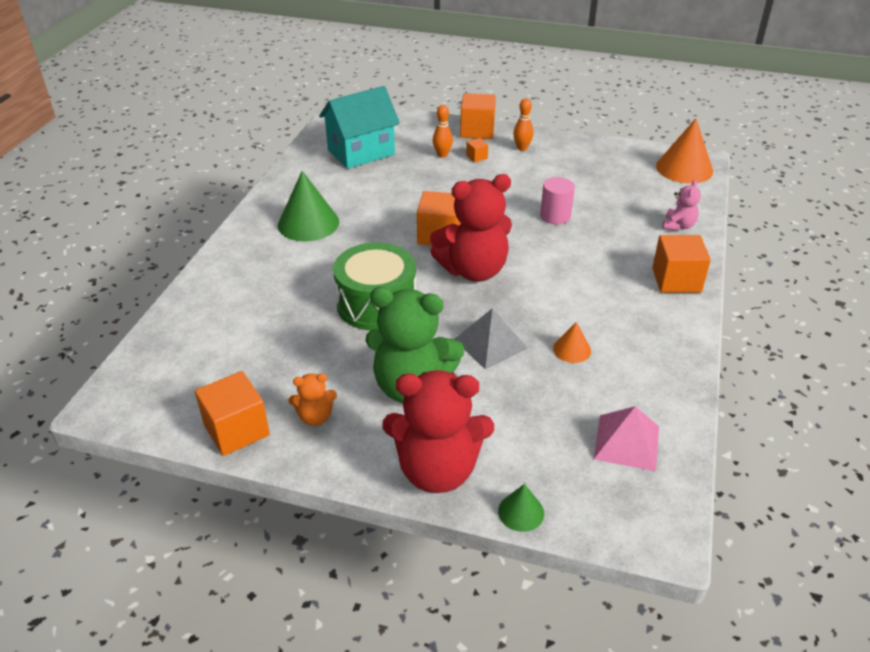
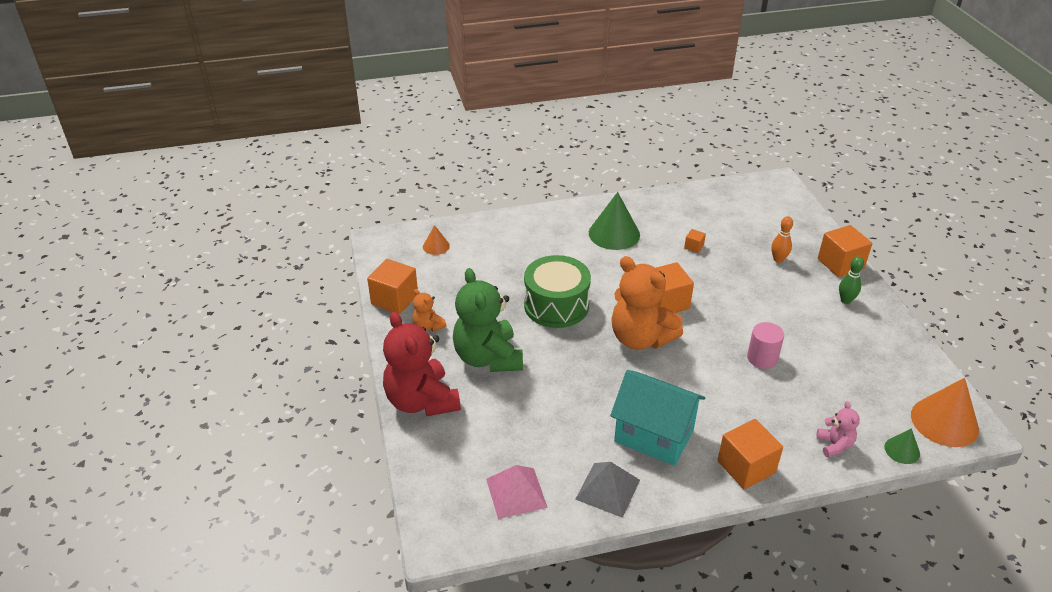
camera: 60 degrees right, 0 degrees up
turquoise house [319,86,400,169] -> turquoise house moved to [610,370,705,466]
red teddy bear [430,174,512,282] -> orange teddy bear [611,256,683,350]
grey pyramid [454,308,528,369] -> grey pyramid moved to [575,462,640,518]
orange cube [466,138,488,162] -> orange cube moved to [684,229,706,253]
green cone [498,484,544,532] -> green cone moved to [884,428,920,464]
orange bowling pin [513,98,534,151] -> green bowling pin [839,256,864,304]
orange cone [553,322,591,363] -> orange cone moved to [423,225,450,255]
pink teddy bear [663,180,701,231] -> pink teddy bear turned 90 degrees counterclockwise [816,401,860,458]

